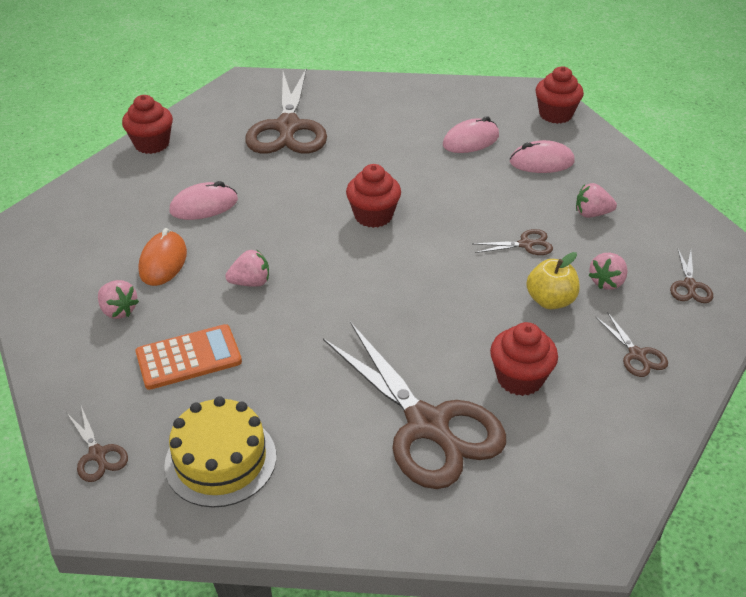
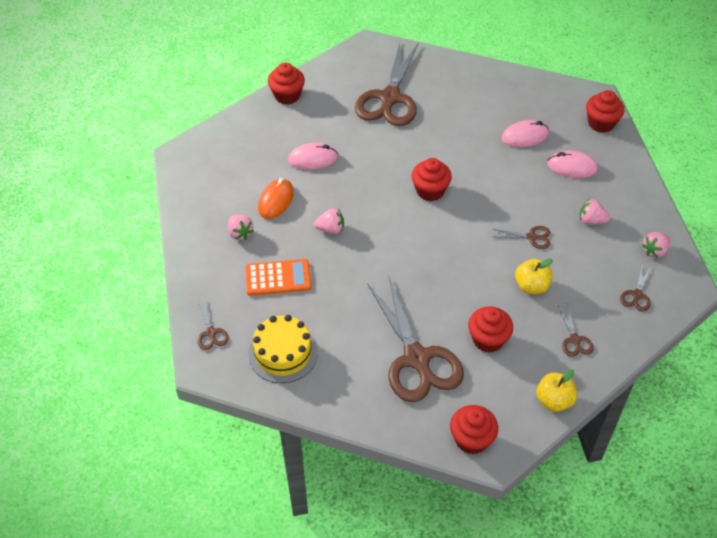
camera: 15 degrees right, 10 degrees up
pink strawberry [589,253,628,290] -> pink strawberry moved to [642,232,670,258]
none -> red cupcake [450,405,498,454]
none -> yellow apple [536,369,577,412]

